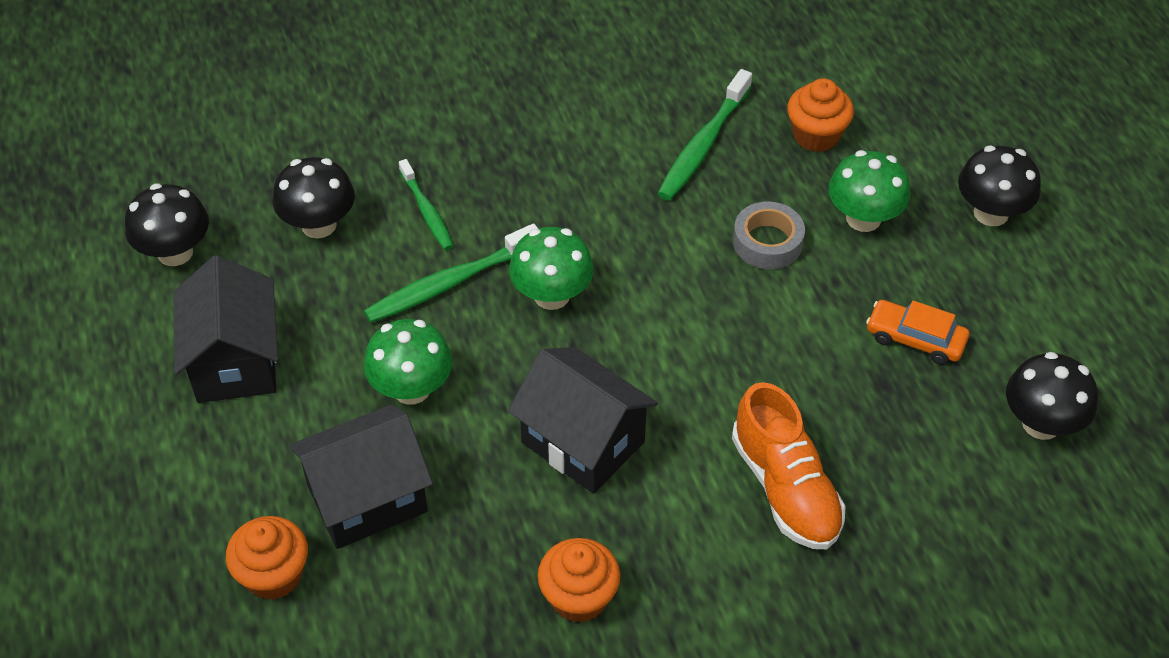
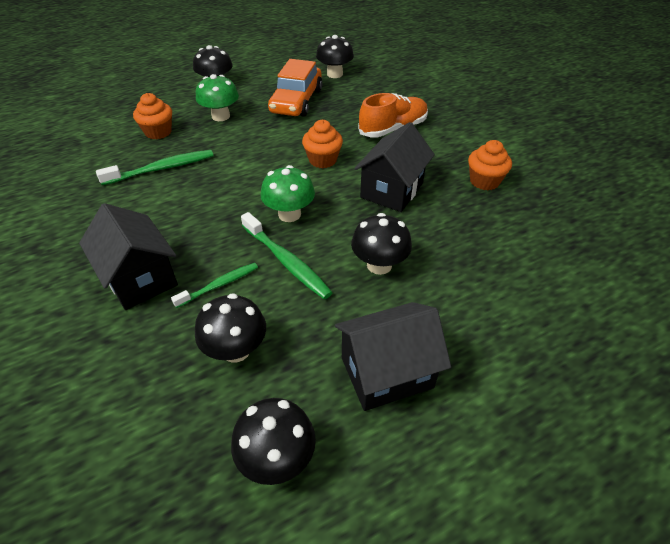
camera: 100 degrees left, 5 degrees down
orange cupcake [226,516,308,600] -> orange cupcake moved to [302,120,343,168]
black house [289,405,433,549] -> black house moved to [79,203,178,310]
green mushroom [364,319,452,405] -> black mushroom [351,213,412,275]
green toothbrush [657,69,752,200] -> green toothbrush turned 45 degrees counterclockwise [96,150,213,185]
grey tape [733,202,805,269] -> none
orange car [866,300,969,365] -> orange car [268,59,322,117], size x1.79

